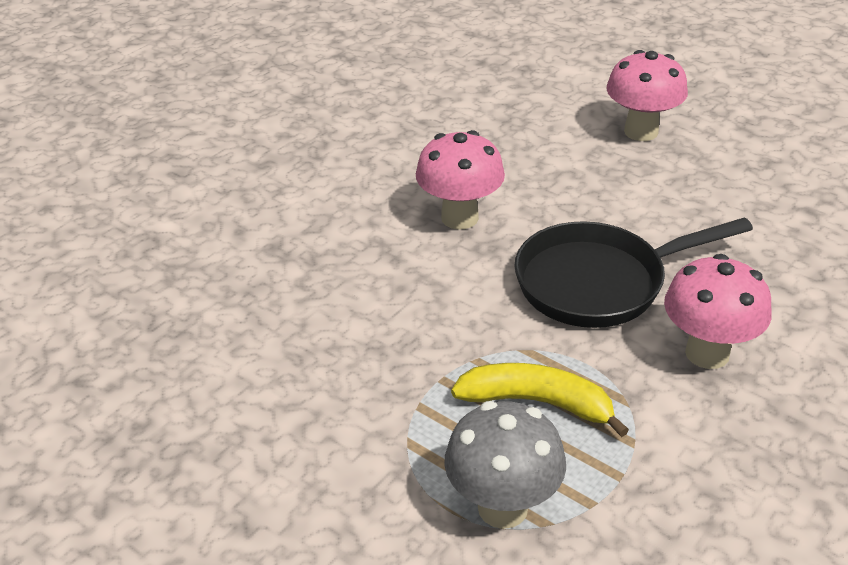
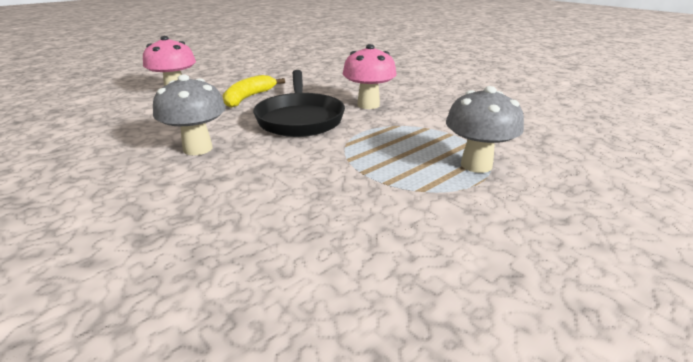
camera: 80 degrees left, 10 degrees down
pink mushroom [416,130,505,230] -> grey mushroom [153,74,226,155]
yellow banana [451,363,629,437] -> yellow banana moved to [223,75,285,108]

